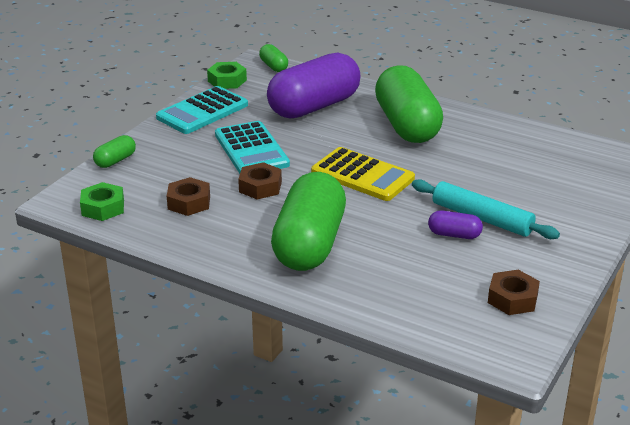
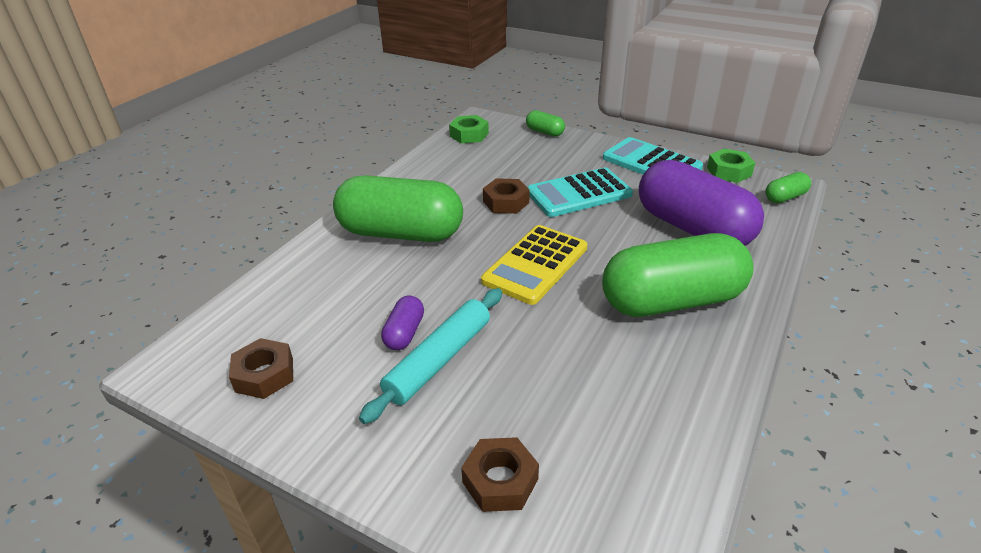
camera: 90 degrees right, 5 degrees up
brown nut [167,177,210,216] -> brown nut moved to [461,437,539,512]

